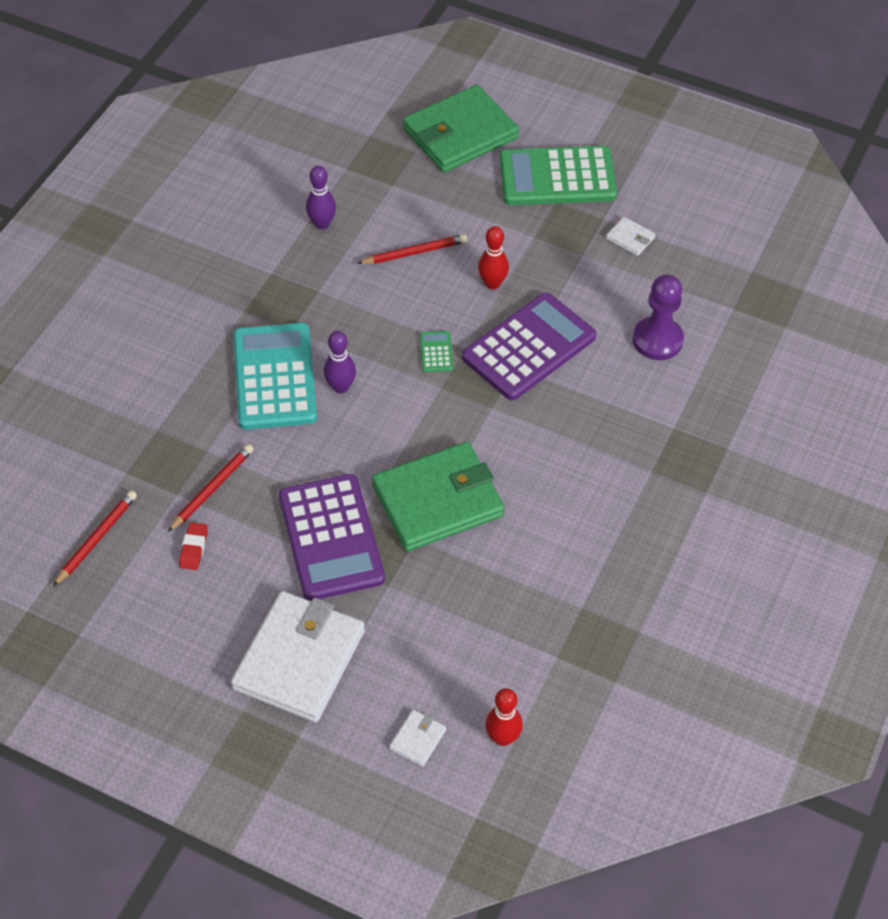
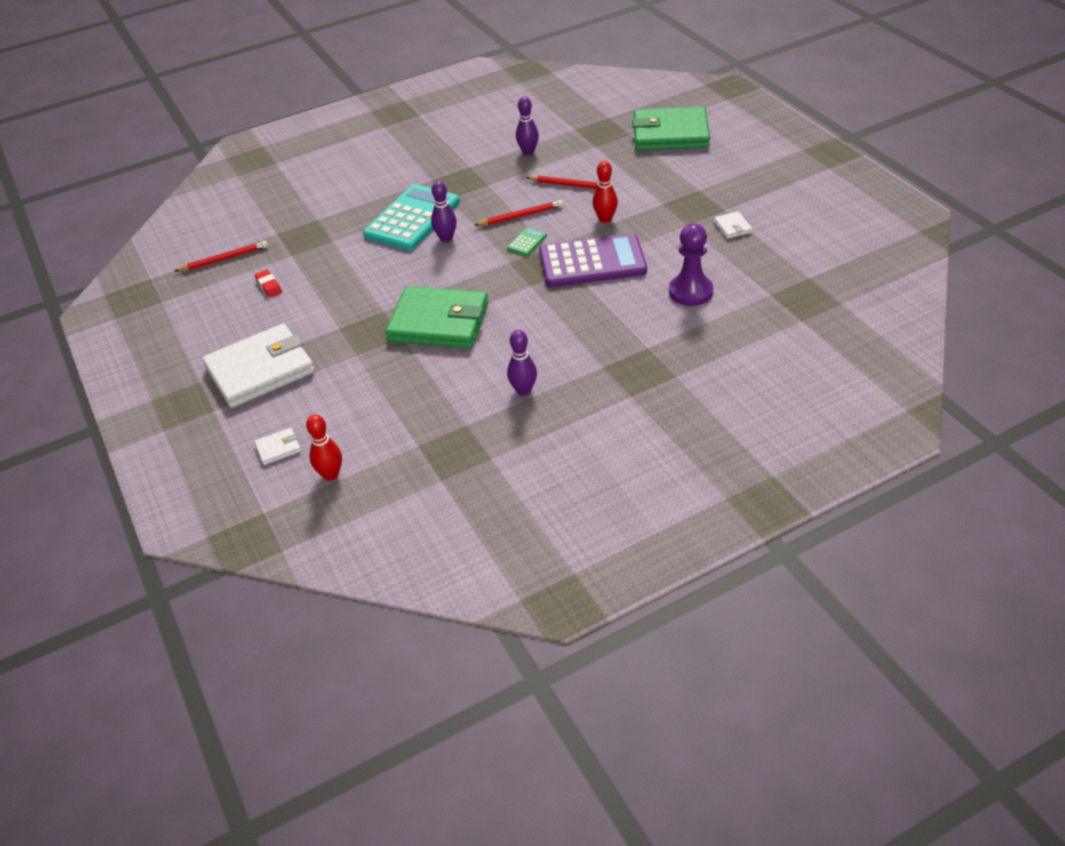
camera: 40 degrees right, 10 degrees down
red pencil [168,444,253,532] -> red pencil moved to [475,200,563,226]
red eraser [179,522,208,570] -> red eraser turned 75 degrees counterclockwise [255,269,282,298]
purple calculator [279,474,385,601] -> none
green calculator [499,146,617,205] -> none
none -> purple bowling pin [507,330,537,396]

